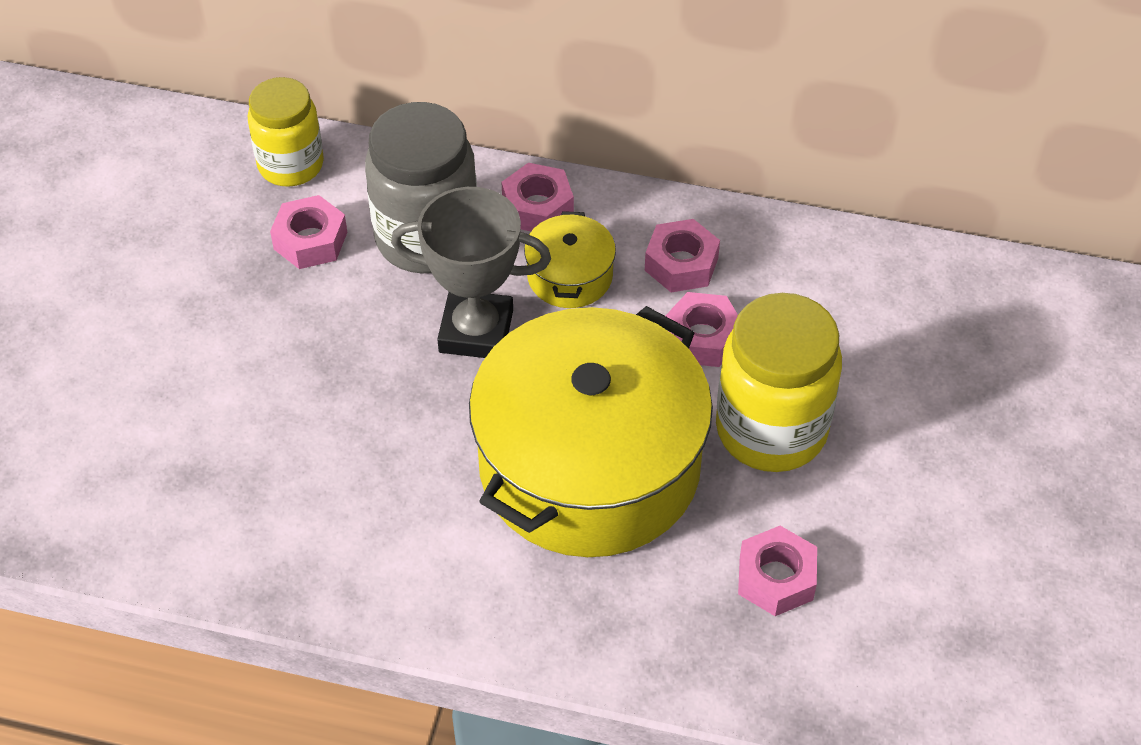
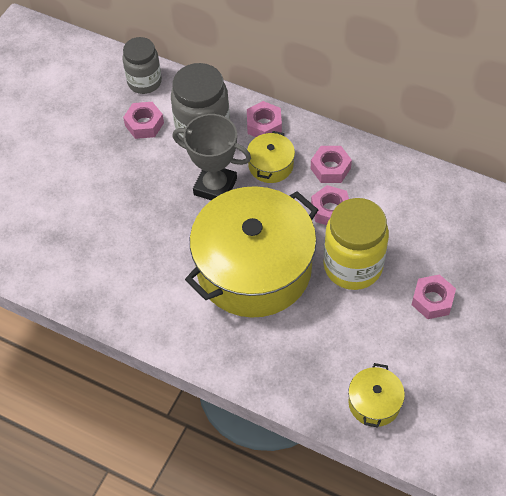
camera: 15 degrees right, 5 degrees up
yellow jar [248,77,324,187] -> grey jar [122,37,162,94]
pink nut [738,526,817,616] -> pink nut moved to [412,274,456,319]
none -> yellow pot [348,363,405,428]

